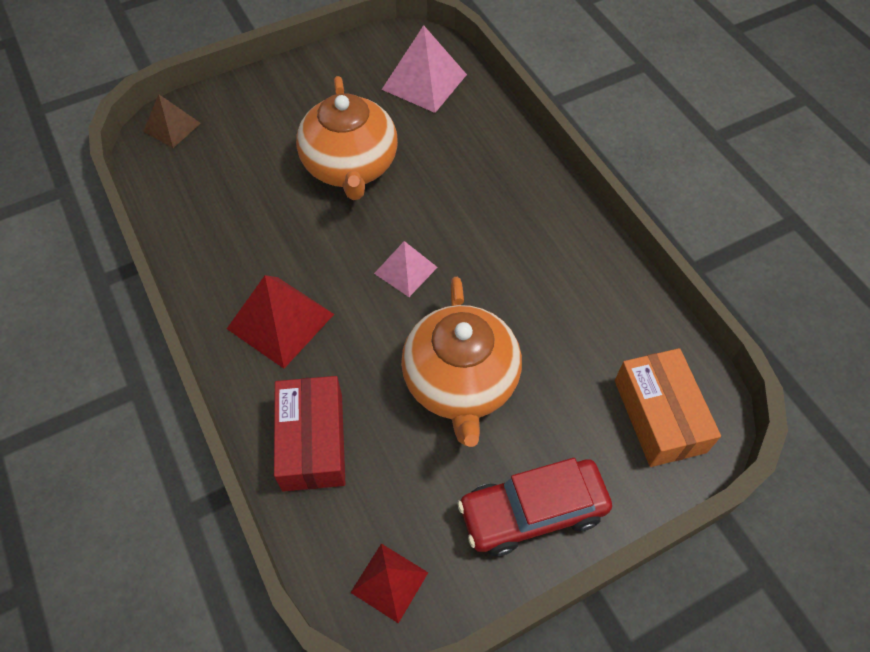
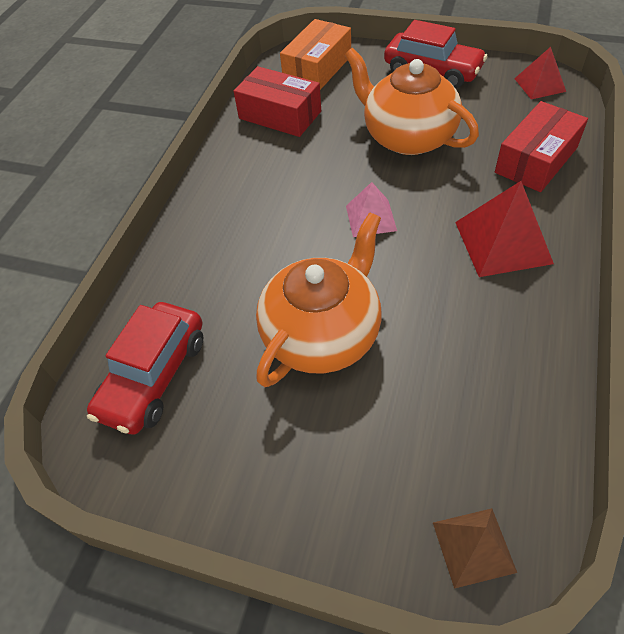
camera: 130 degrees left, 5 degrees down
pink pyramid [382,25,467,113] -> red car [87,302,203,435]
orange teapot [401,277,522,447] -> orange teapot turned 90 degrees counterclockwise [345,48,479,155]
none -> red box [234,66,321,137]

